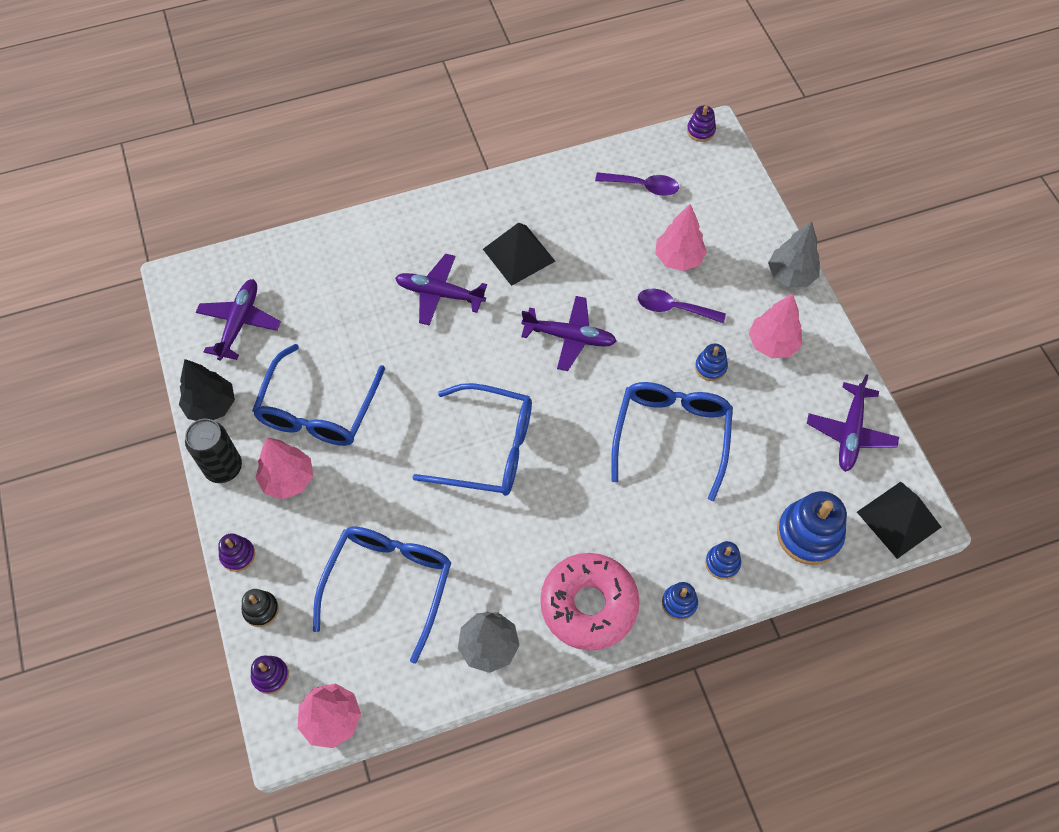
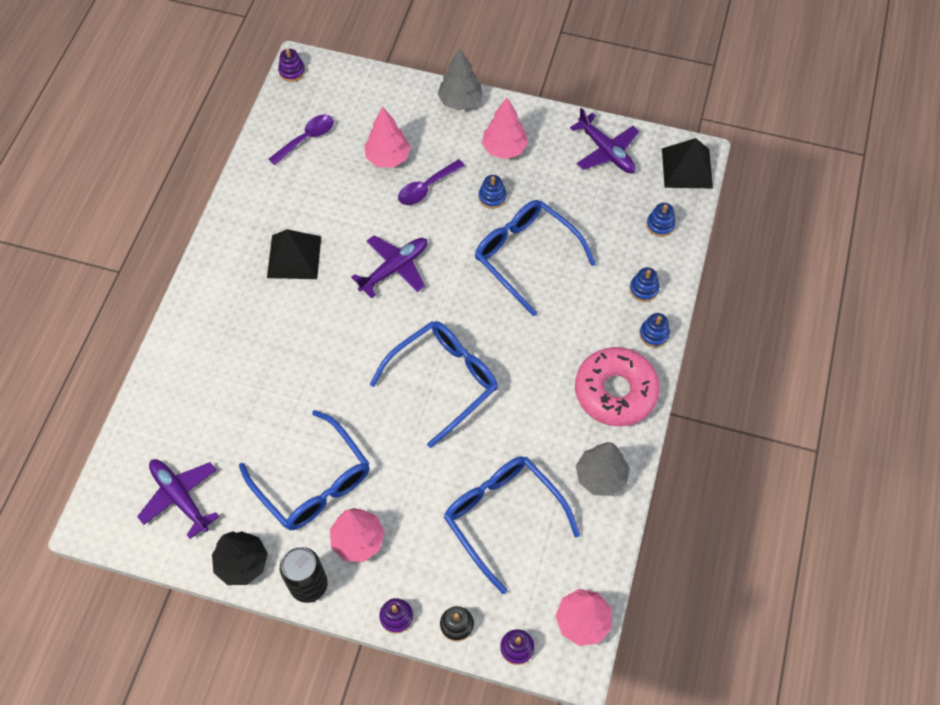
camera: 55 degrees left, 0 degrees up
purple plane [395,253,487,325] -> none
blue stacking toy [777,491,847,565] -> blue stacking toy [646,203,676,237], size x0.53

